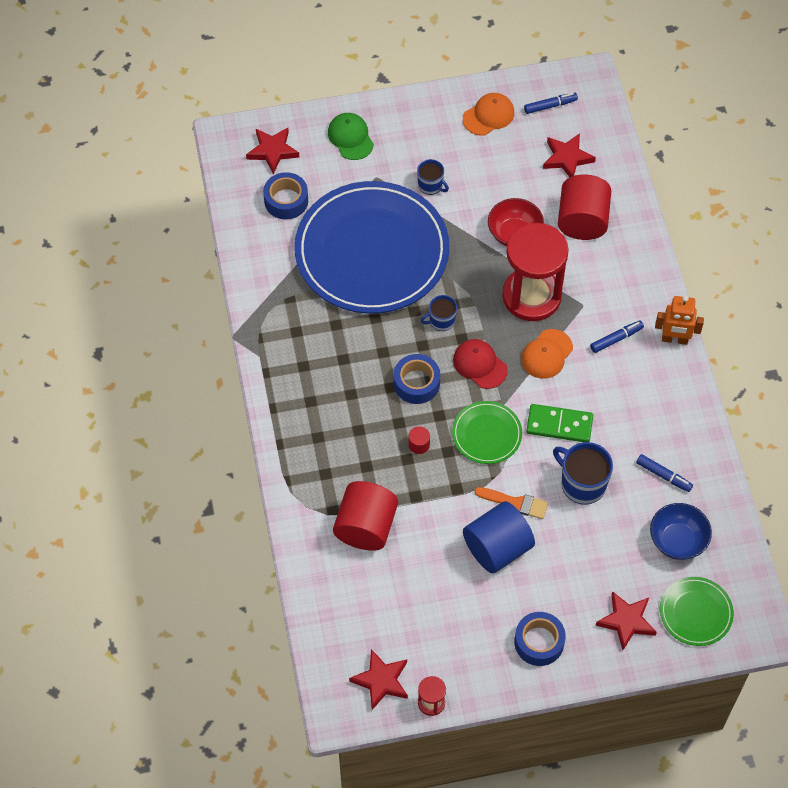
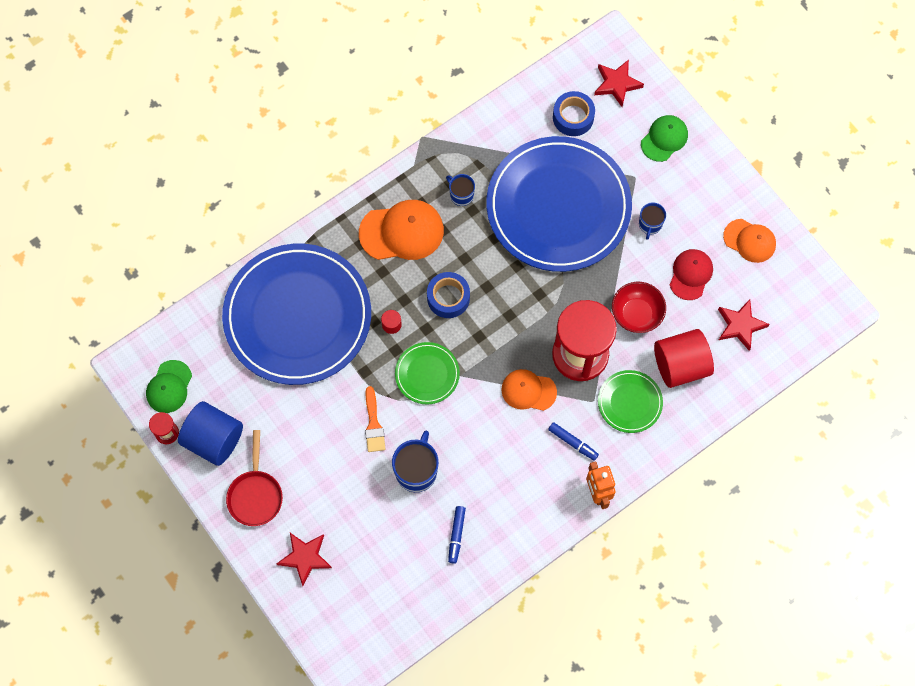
camera: 65 degrees right, 10 degrees up
red cylinder [333,481,398,551] -> blue plate [222,244,371,385]
red star [349,649,408,710] -> green cap [146,360,192,413]
blue mug [421,295,457,331] -> blue mug moved to [446,174,475,206]
red cap [453,339,508,389] -> red cap moved to [670,249,713,300]
blue cylinder [463,501,535,573] -> blue cylinder moved to [178,401,243,466]
blue tape [514,612,566,666] -> red pan [226,430,283,526]
blue marker [524,93,578,114] -> none
green domino [526,404,593,442] -> none
blue bowl [650,503,712,560] -> none
green plate [660,577,734,646] -> green plate moved to [598,370,663,433]
none -> orange cap [359,200,444,260]

